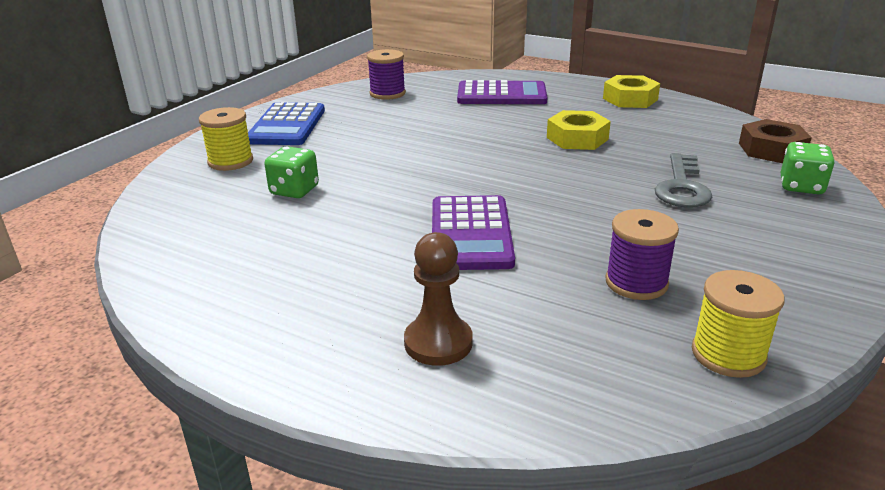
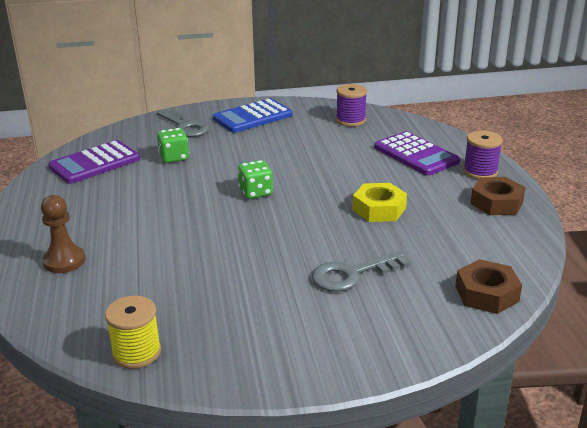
camera: 50 degrees right, 0 degrees up
yellow spool [199,107,253,171] -> grey key [157,108,209,137]
purple calculator [432,195,515,270] -> purple calculator moved to [48,140,140,184]
yellow nut [603,75,660,108] -> brown nut [470,177,526,215]
purple spool [606,209,679,300] -> purple spool moved to [463,130,503,179]
green dice [781,142,835,194] -> green dice moved to [238,160,273,199]

